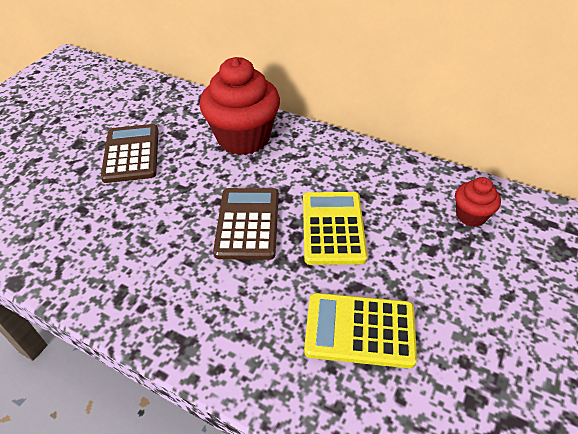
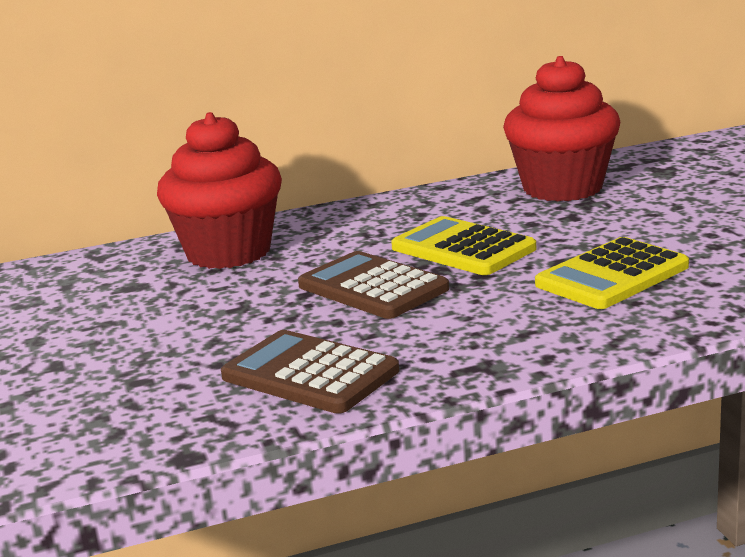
camera: 45 degrees left, 25 degrees down
brown calculator [101,124,159,183] -> brown calculator moved to [221,330,399,414]
red cupcake [455,177,501,227] -> red cupcake [503,56,620,202], size x2.07

